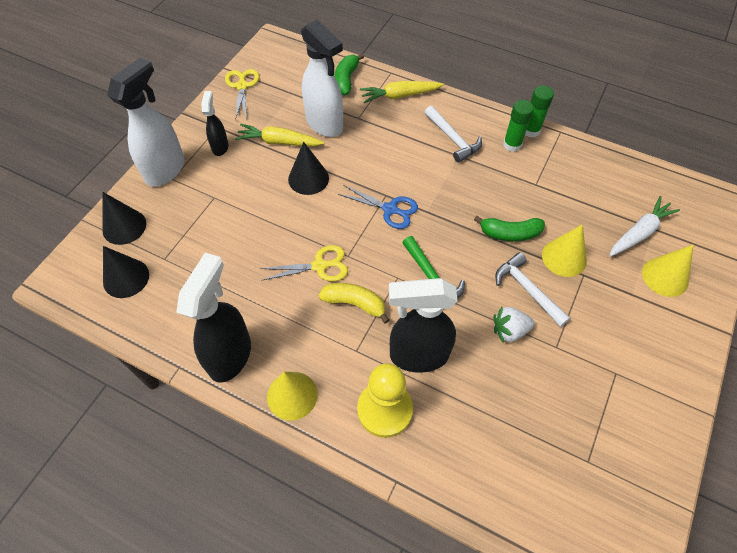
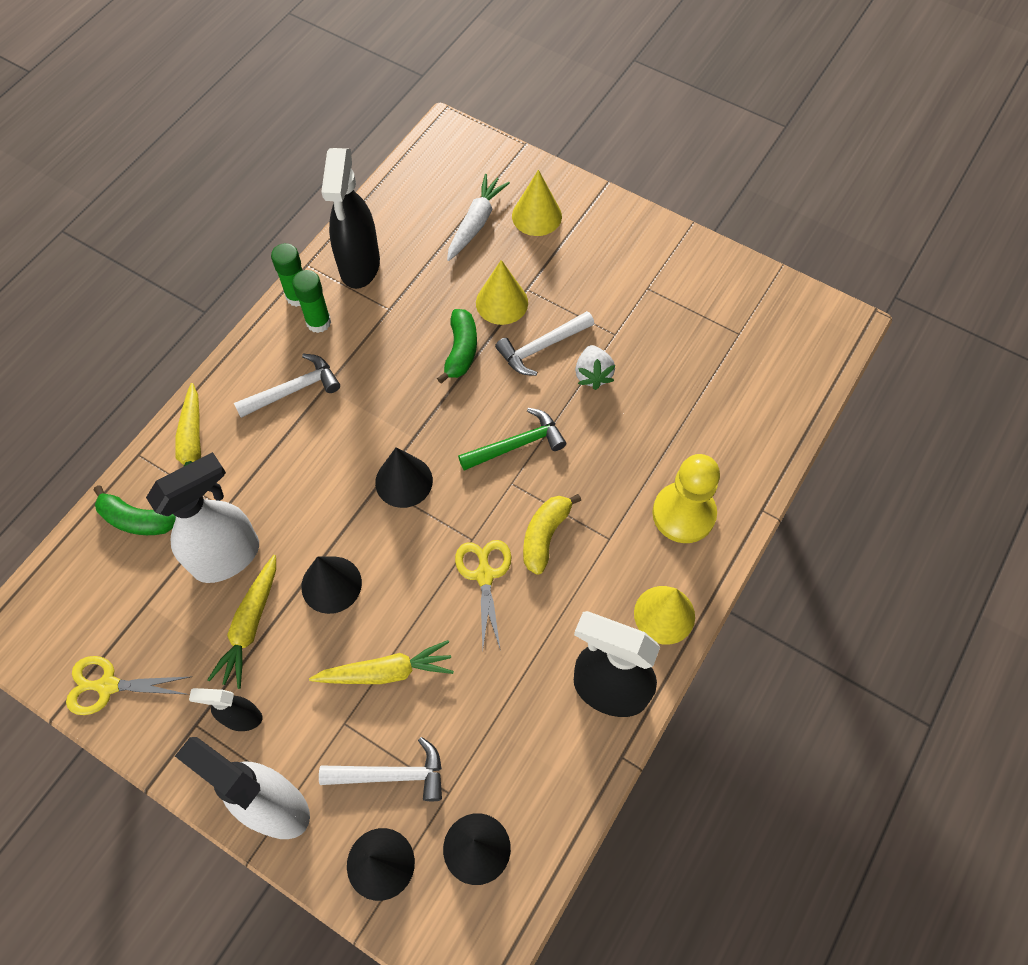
camera: 85 degrees left, 5 degrees up
blue scissors [338,185,418,229] -> black cone [375,447,433,508]
black spray bottle [389,278,458,373] -> black spray bottle moved to [321,148,380,289]
white carrot [609,196,680,256] -> white carrot turned 60 degrees clockwise [447,174,510,261]
none -> yellow carrot [309,640,454,684]
none -> white hammer [319,737,442,801]

